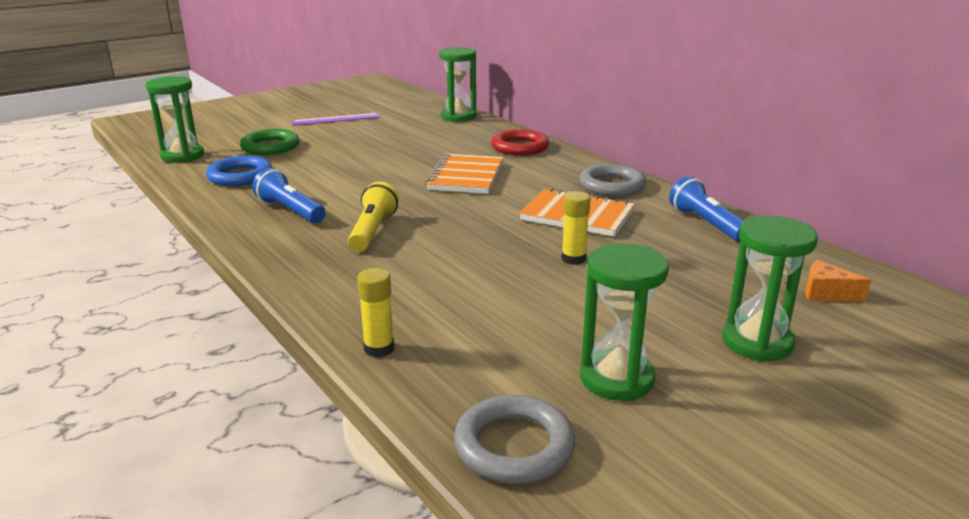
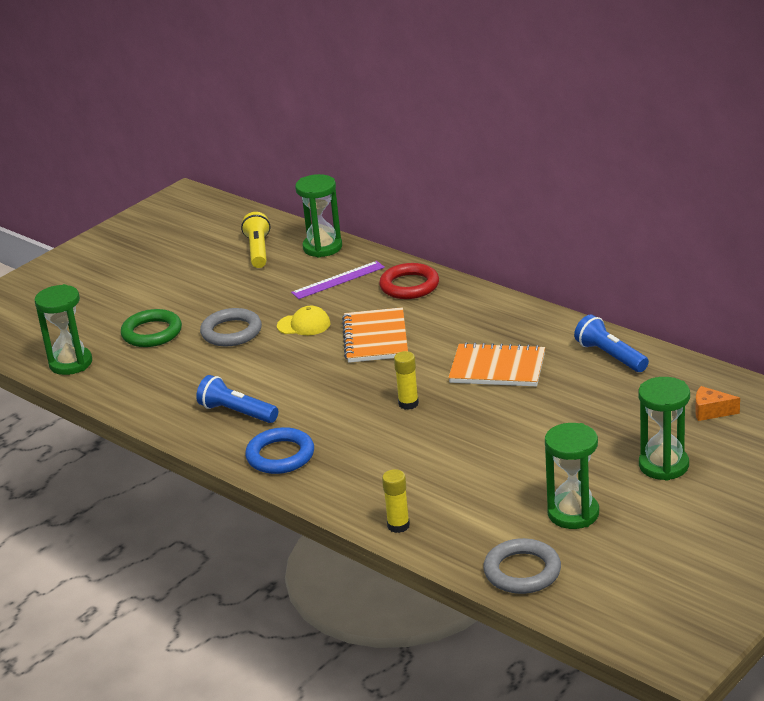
camera: 10 degrees left, 5 degrees up
blue ring [206,156,272,186] -> blue ring moved to [245,427,314,474]
purple ruler [291,113,381,126] -> purple ruler moved to [291,261,385,299]
yellow flashlight [348,181,399,252] -> yellow flashlight moved to [241,212,270,268]
yellow glue stick [561,191,591,265] -> yellow glue stick moved to [394,351,419,410]
grey ring [579,164,646,196] -> grey ring moved to [200,308,262,346]
none -> yellow cap [277,306,330,335]

